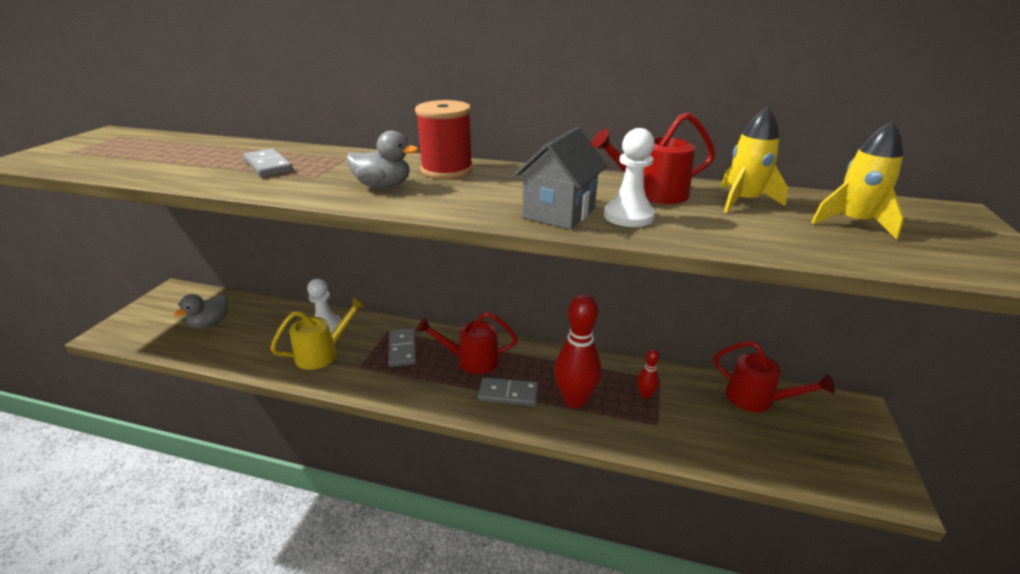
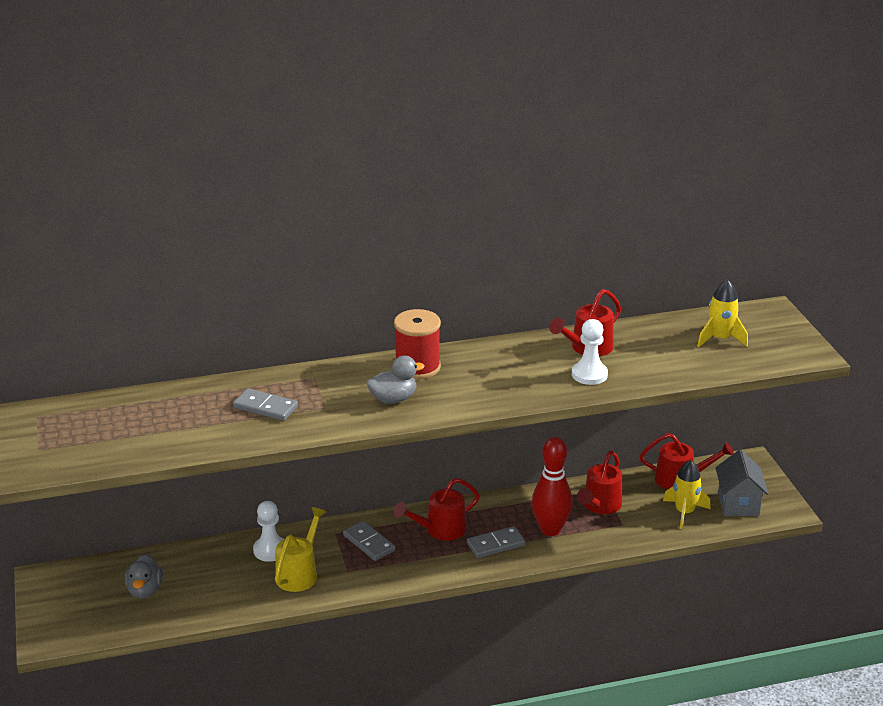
camera: 30 degrees left, 0 degrees up
grey house [514,127,607,229] -> grey house moved to [716,450,768,516]
red bowling pin [637,349,659,399] -> red watering can [577,451,622,514]
yellow rocket [721,107,788,213] -> yellow rocket moved to [663,460,710,529]

